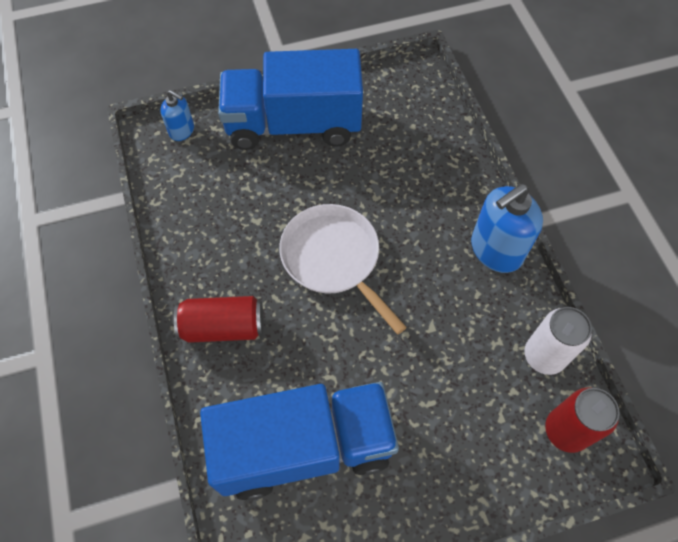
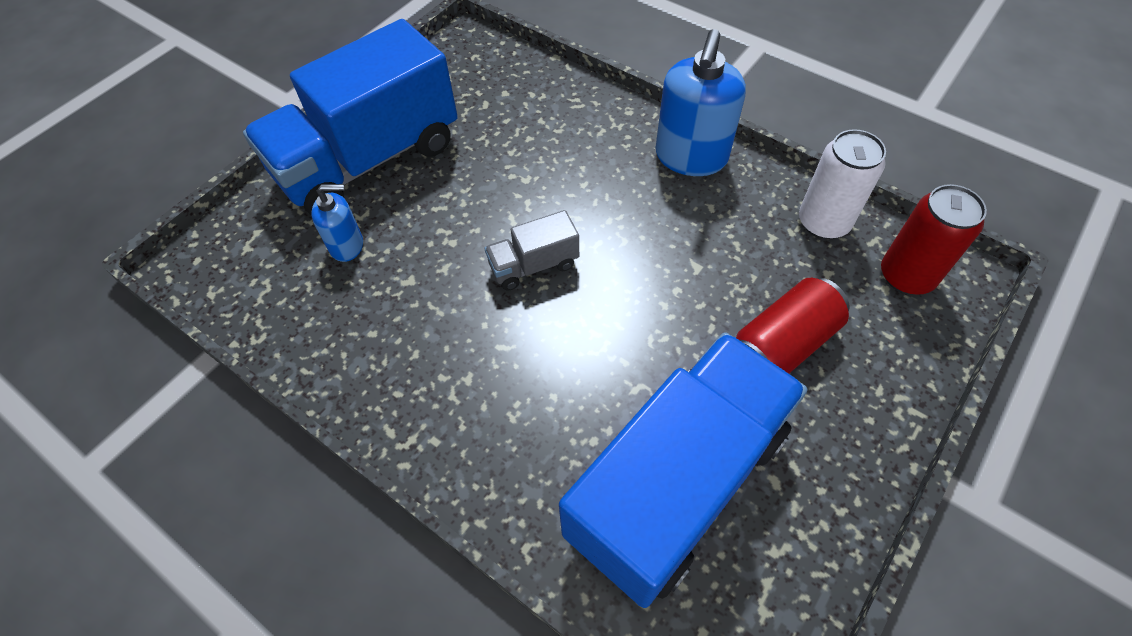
camera: 35 degrees left, 5 degrees down
blue soap dispenser [160,90,194,141] -> blue soap dispenser moved to [311,184,363,262]
red can [174,296,264,343] -> red can moved to [736,278,850,373]
white pan [279,204,407,334] -> grey truck [485,210,579,291]

